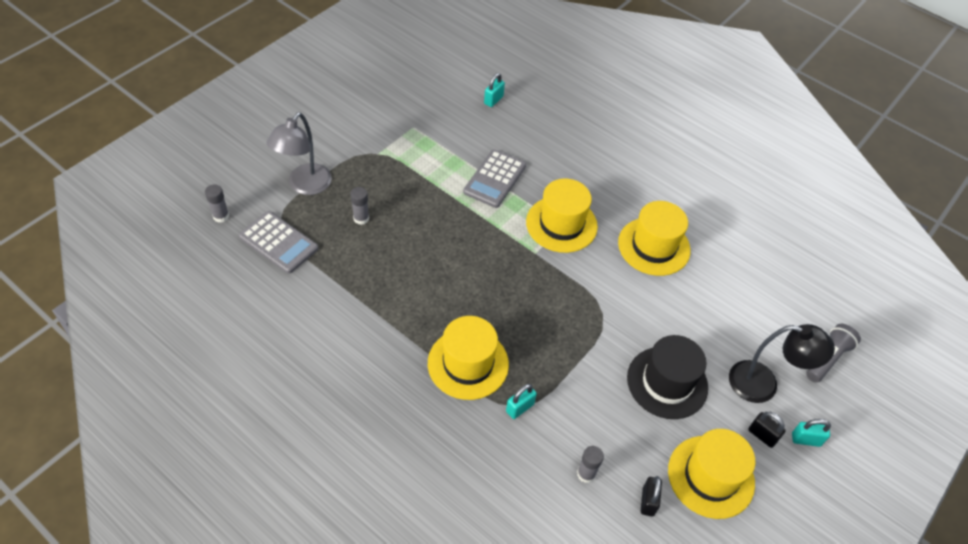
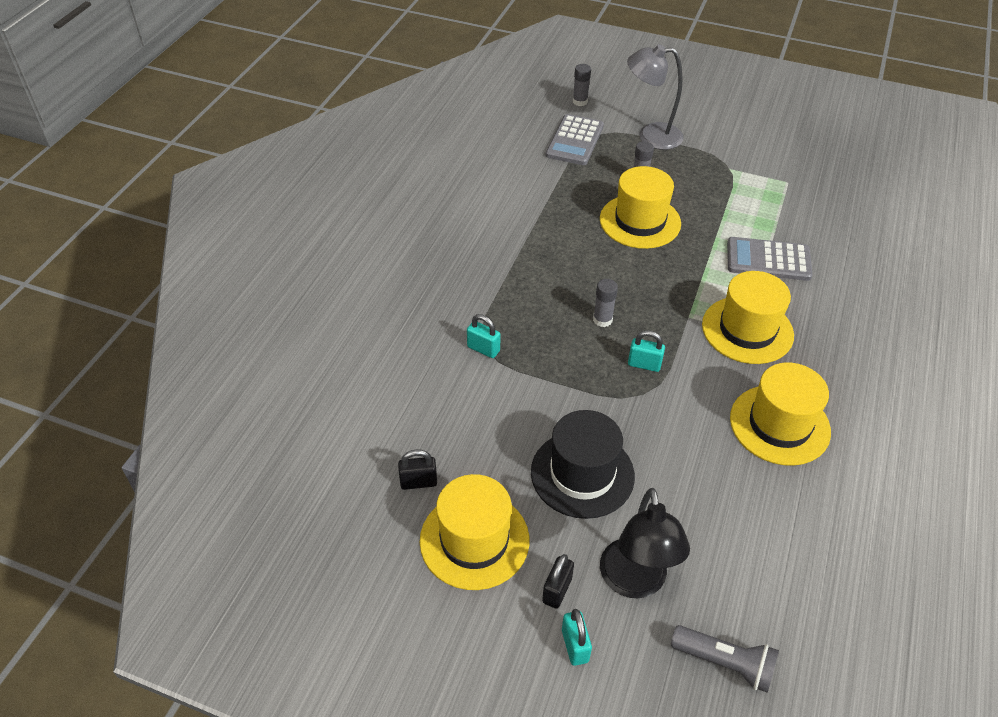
camera: 75 degrees right, 5 degrees down
yellow hat [428,316,509,400] -> yellow hat moved to [600,166,681,249]
turquoise padlock [484,73,505,107] -> turquoise padlock moved to [628,330,665,372]
grey glue stick [577,446,604,483] -> grey glue stick moved to [593,279,618,327]

